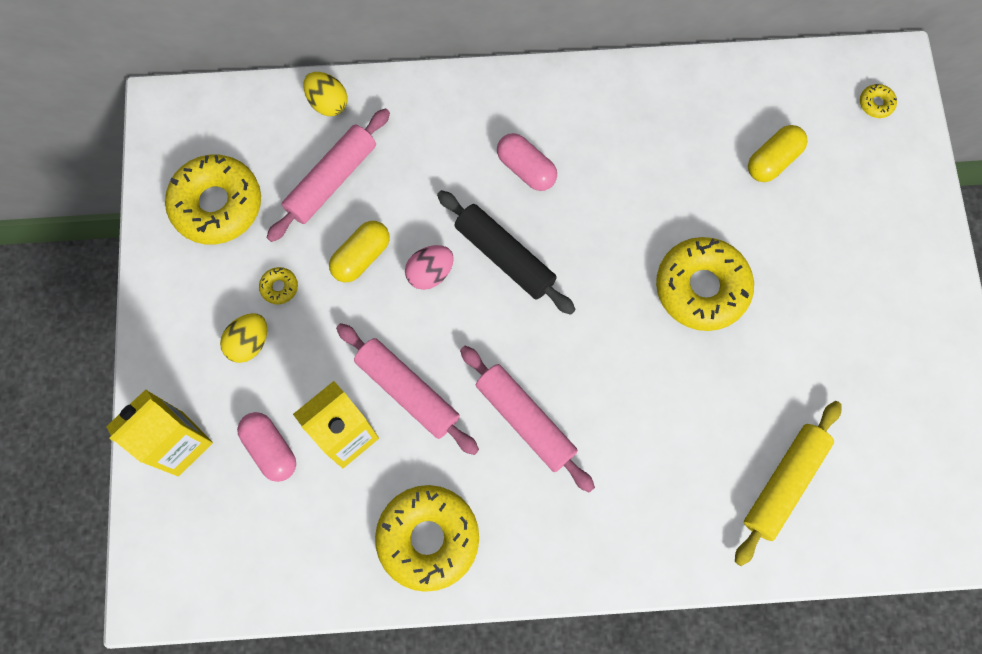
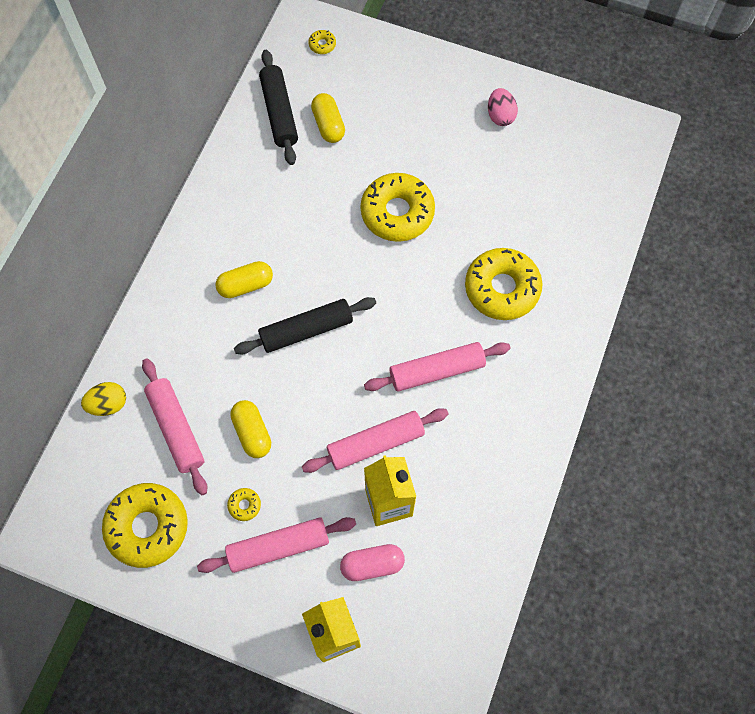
camera: 65 degrees left, 5 degrees down
yellow egg [220,313,267,363] -> pink rolling pin [197,517,356,573]
yellow donut [375,485,479,592] -> yellow donut moved to [465,248,543,320]
pink egg [405,245,454,290] -> pink egg moved to [488,88,518,126]
pink capsule [497,133,557,191] -> yellow capsule [216,261,273,298]
yellow rolling pin [735,401,842,566] -> none
none -> black rolling pin [259,50,298,165]

